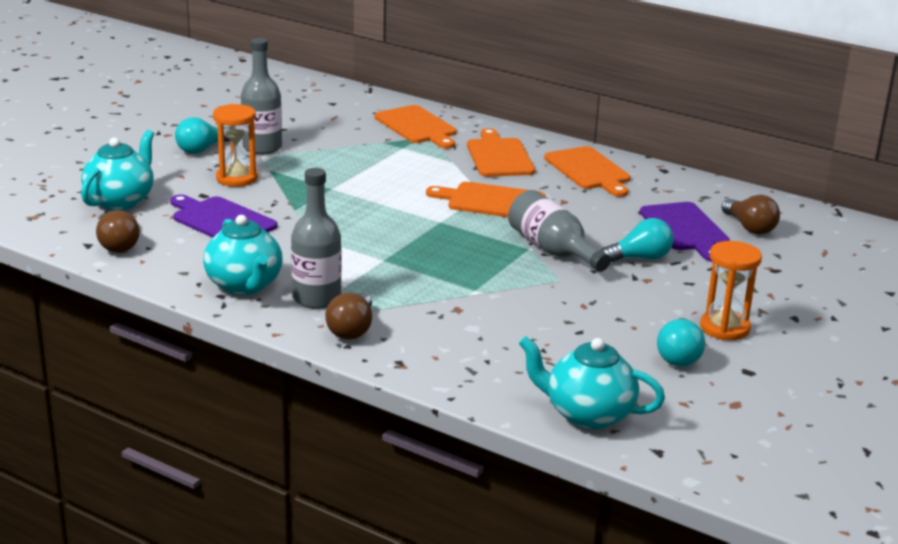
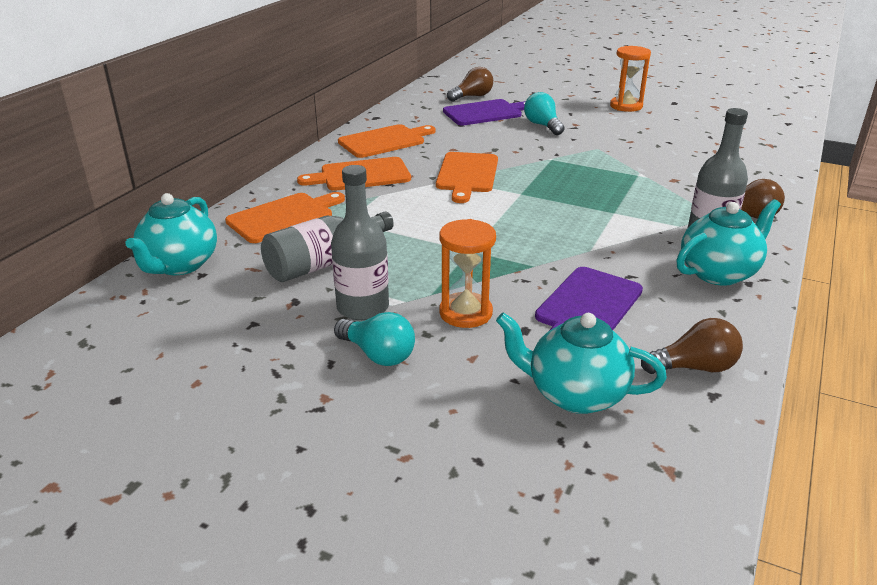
camera: 95 degrees left, 5 degrees up
grey bottle [508,190,611,272] -> grey bottle moved to [261,211,394,282]
turquoise teapot [519,336,665,430] -> turquoise teapot moved to [125,193,217,275]
turquoise light bulb [657,318,705,367] -> none

